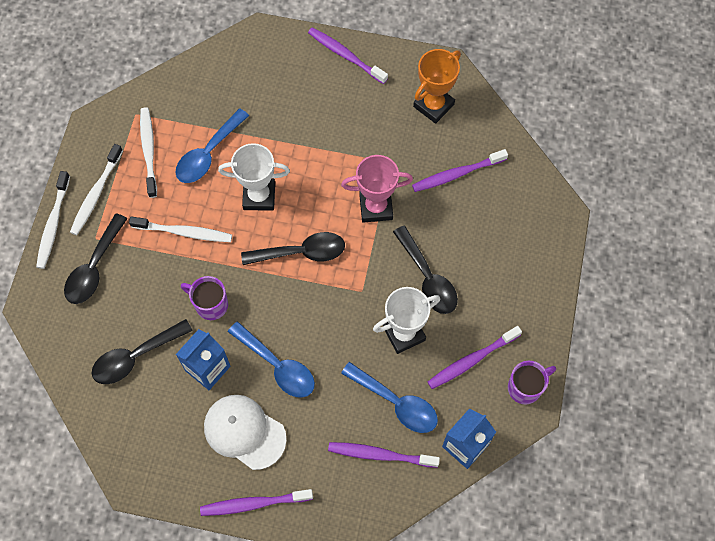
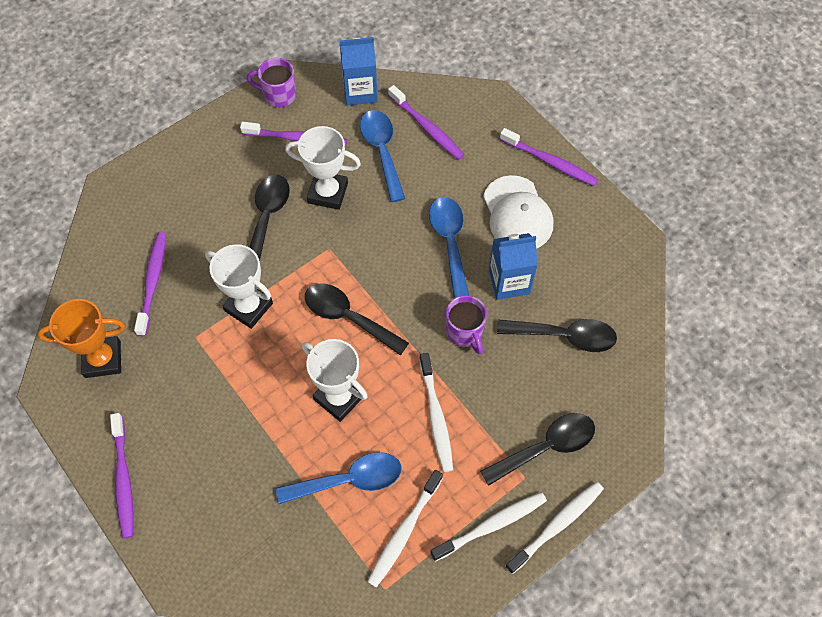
camera: 140 degrees left, 5 degrees down
white toothbrush [129,216,232,242] -> white toothbrush turned 150 degrees counterclockwise [419,353,453,472]
pink trophy [341,155,413,223] -> white trophy [205,244,273,329]
purple toothbrush [412,149,508,192] -> purple toothbrush turned 105 degrees counterclockwise [134,232,166,336]

